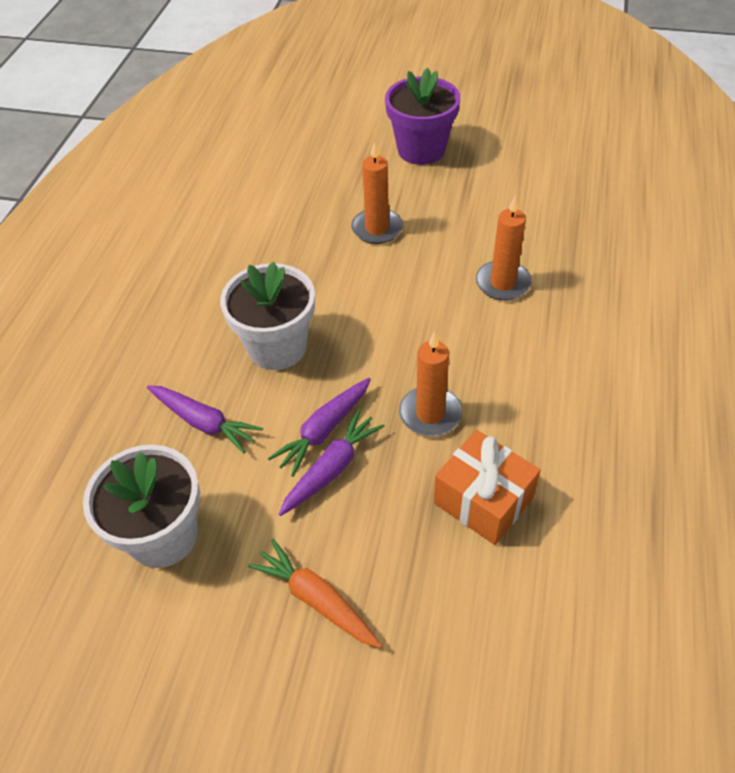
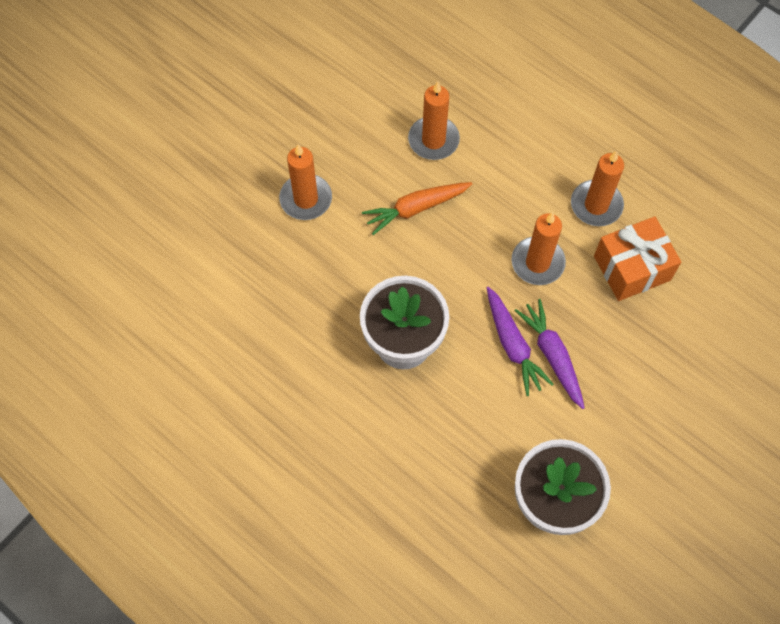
camera: 65 degrees left, 15 degrees up
purple carrot [147,385,263,454] -> none
orange carrot [248,539,382,648] -> orange carrot moved to [362,182,472,235]
purple flower pot [385,68,460,165] -> none
none -> orange candle [571,151,624,226]

